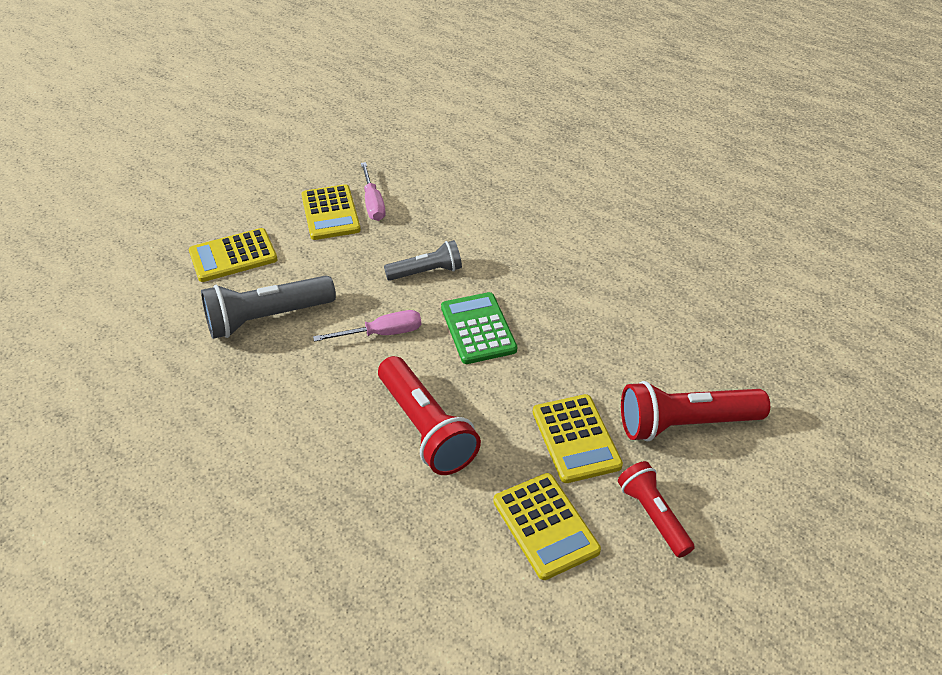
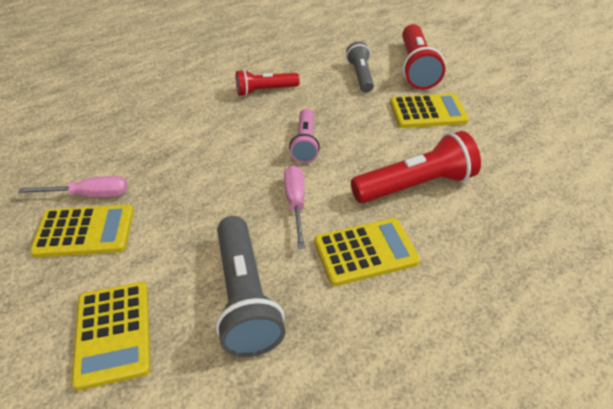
camera: 80 degrees left, 0 degrees up
grey flashlight [384,240,462,281] -> grey flashlight moved to [346,41,374,93]
green calculator [441,292,517,364] -> pink flashlight [289,108,320,163]
yellow calculator [494,473,601,580] -> yellow calculator moved to [314,218,420,286]
red flashlight [618,461,695,558] -> red flashlight moved to [236,69,300,96]

